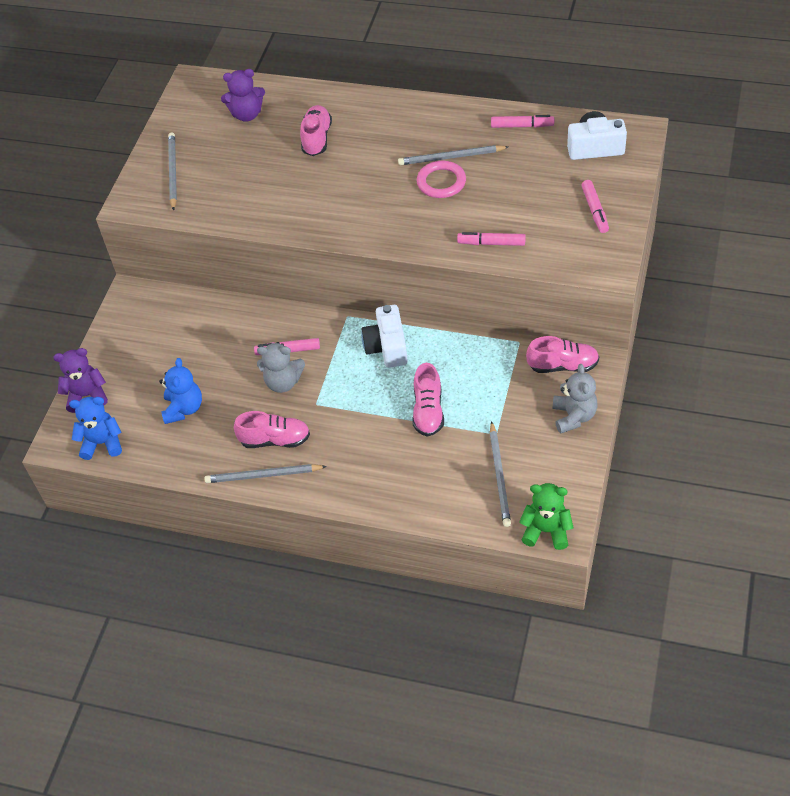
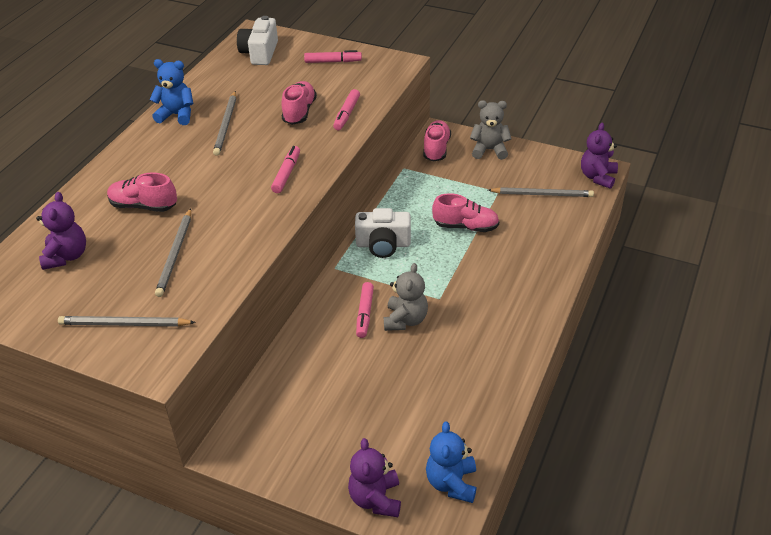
camera: 85 degrees left, 10 degrees down
blue teddy bear [159,358,202,424] -> blue teddy bear moved to [149,59,193,125]
grey pencil [204,464,327,483] -> grey pencil moved to [155,208,191,297]
pink shoe [234,411,310,448] -> pink shoe moved to [281,81,317,125]
pink ring [417,161,466,198] -> none
pink marker [491,115,554,128] -> pink marker moved to [271,146,300,193]
green teddy bear [519,483,574,550] -> purple teddy bear [581,123,618,189]

